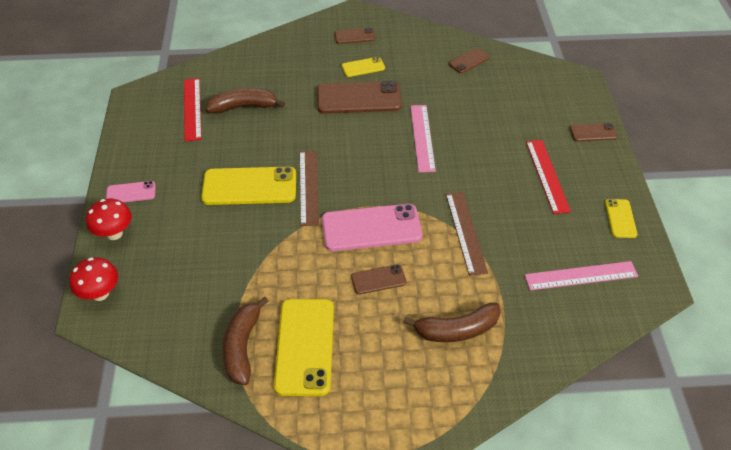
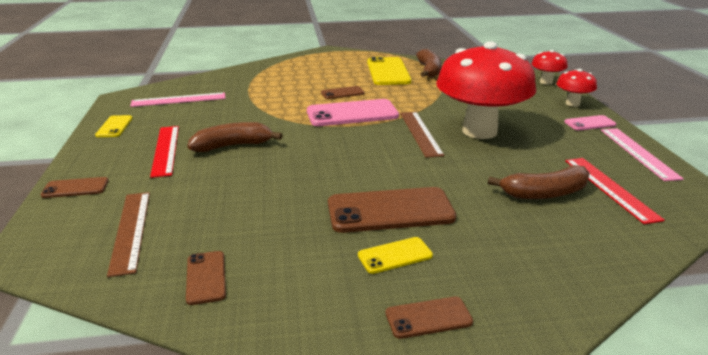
camera: 175 degrees right, 20 degrees down
yellow phone [201,167,296,205] -> red mushroom [436,41,536,139]
brown banana [403,302,501,342] -> brown banana moved to [187,122,283,152]
pink ruler [410,105,436,172] -> pink ruler moved to [601,128,684,181]
brown ruler [446,192,488,276] -> brown ruler moved to [107,192,150,277]
brown phone [449,48,489,73] -> brown phone turned 60 degrees counterclockwise [186,251,226,305]

